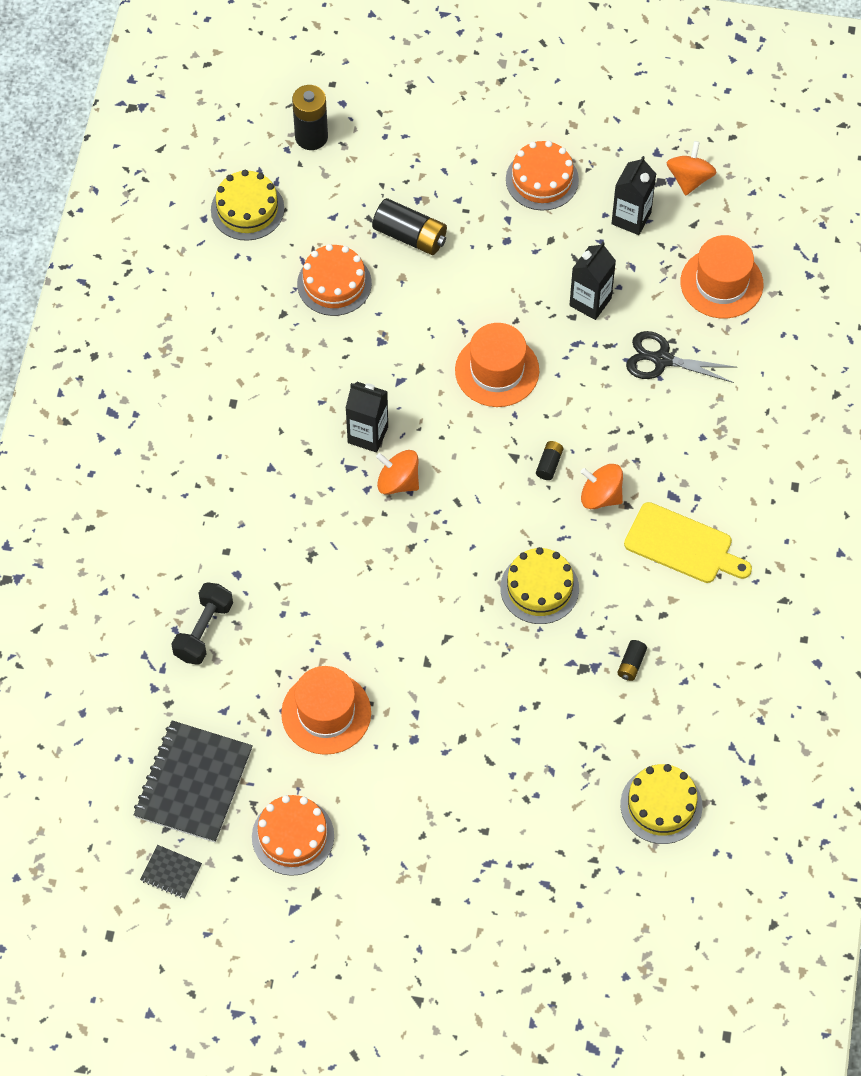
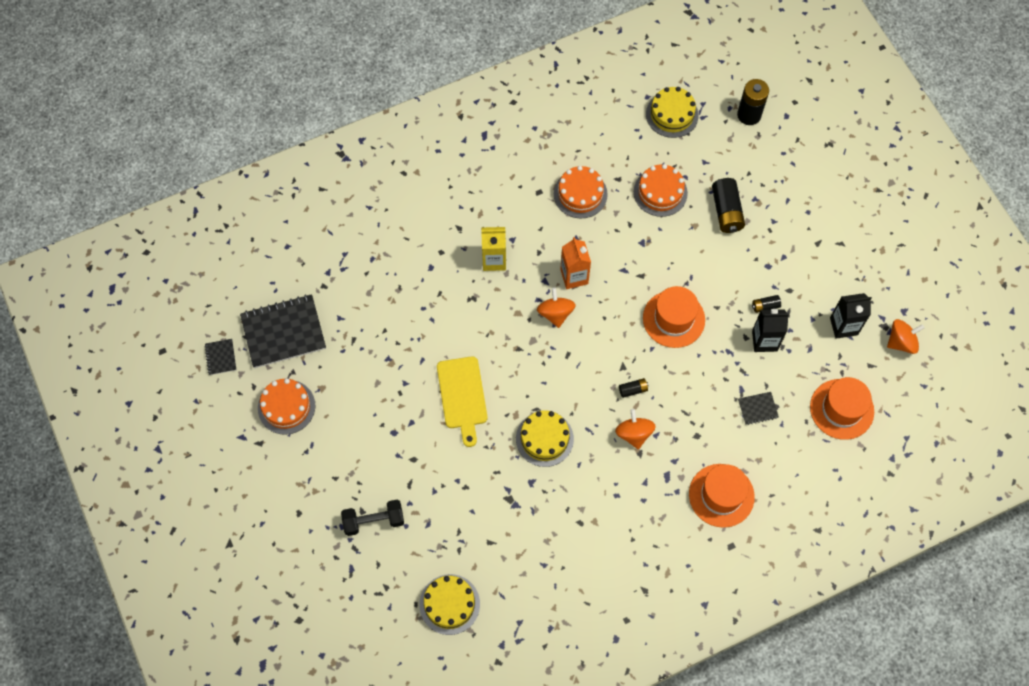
camera: 55 degrees right, 5 degrees up
black dumbbell [171,582,233,665] -> black dumbbell moved to [341,500,404,536]
orange hat [281,666,371,755] -> orange hat moved to [689,464,755,528]
black carton [346,382,388,453] -> orange carton [560,237,591,289]
orange cake [506,141,579,211] -> orange cake moved to [554,166,608,218]
black battery [617,640,647,681] -> black battery moved to [752,295,781,313]
yellow cutting board [624,502,752,583] -> yellow cutting board moved to [437,356,487,447]
black scissors [626,331,737,383] -> black notebook [738,392,779,425]
none -> yellow carton [481,227,506,271]

